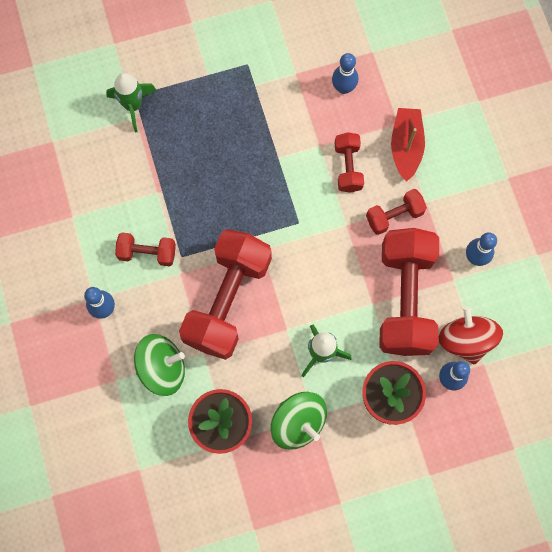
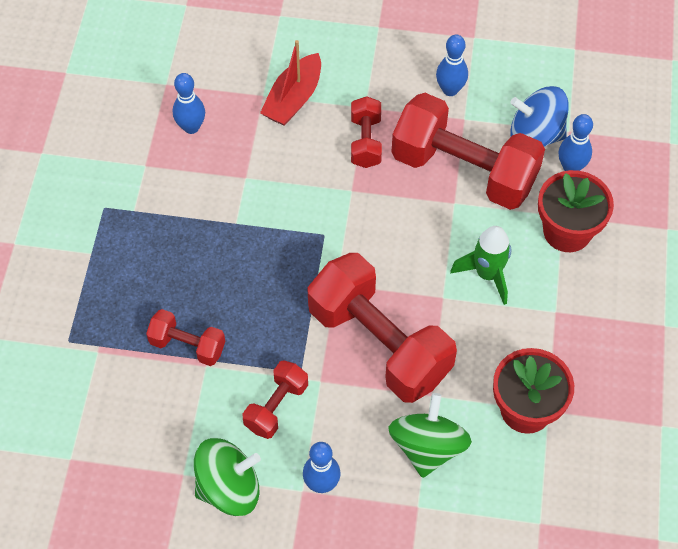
camera: 65 degrees left, 15 degrees down
green rocket [106,73,157,132] -> none
green spinning top [271,392,327,450] -> green spinning top moved to [194,438,261,516]
red dumbbell [335,132,364,193] -> red dumbbell moved to [146,309,225,366]
red boat [391,108,425,182] -> red boat turned 90 degrees counterclockwise [260,40,321,126]
red spinning top [439,306,503,364] -> blue spinning top [510,86,569,147]

